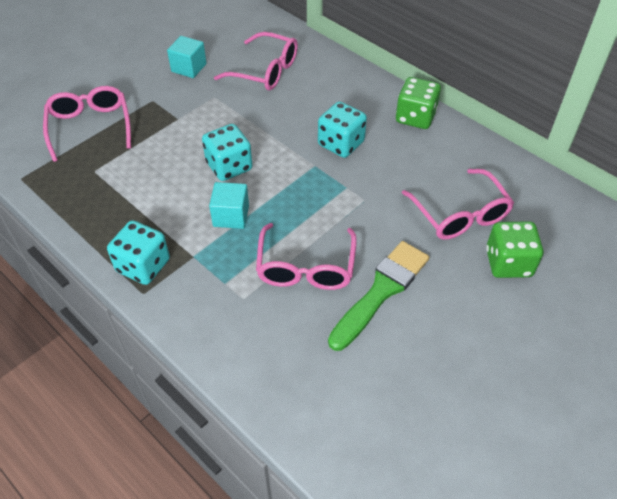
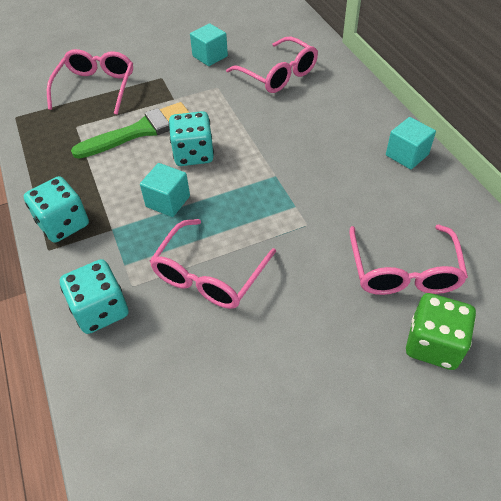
camera: 25 degrees right, 0 degrees up
turquoise dice [318,101,367,158] -> turquoise dice moved to [60,259,129,334]
green brush [328,241,430,351] -> green brush moved to [71,102,190,159]
green dice [396,77,441,129] -> turquoise cube [386,117,436,169]

